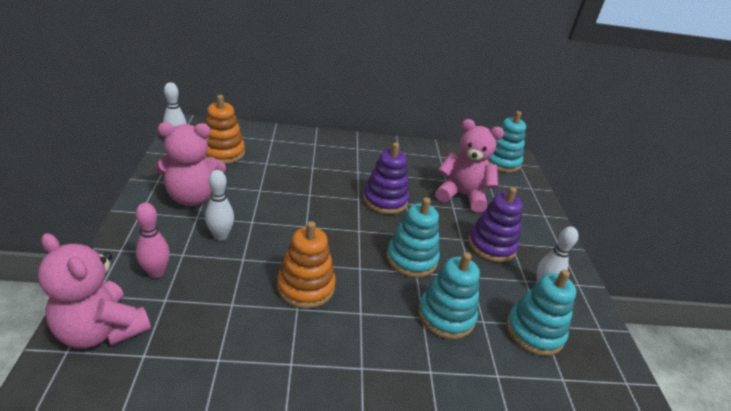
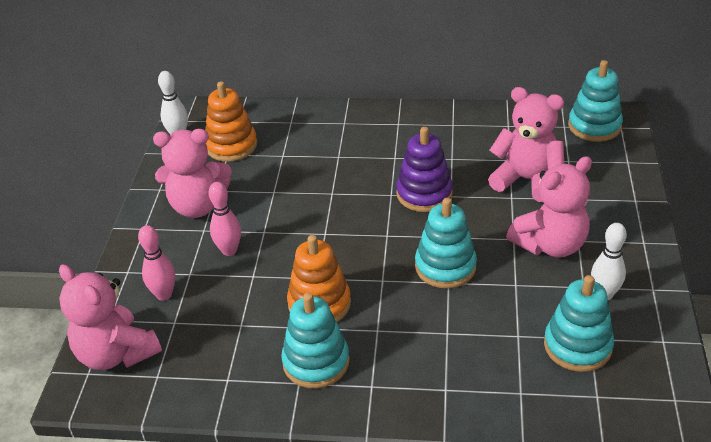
camera: 15 degrees right, 5 degrees up
white bowling pin [205,170,234,241] -> pink bowling pin [209,182,241,256]
turquoise stacking toy [418,252,480,339] -> turquoise stacking toy moved to [281,293,350,388]
purple stacking toy [468,187,523,262] -> pink teddy bear [506,156,592,258]

